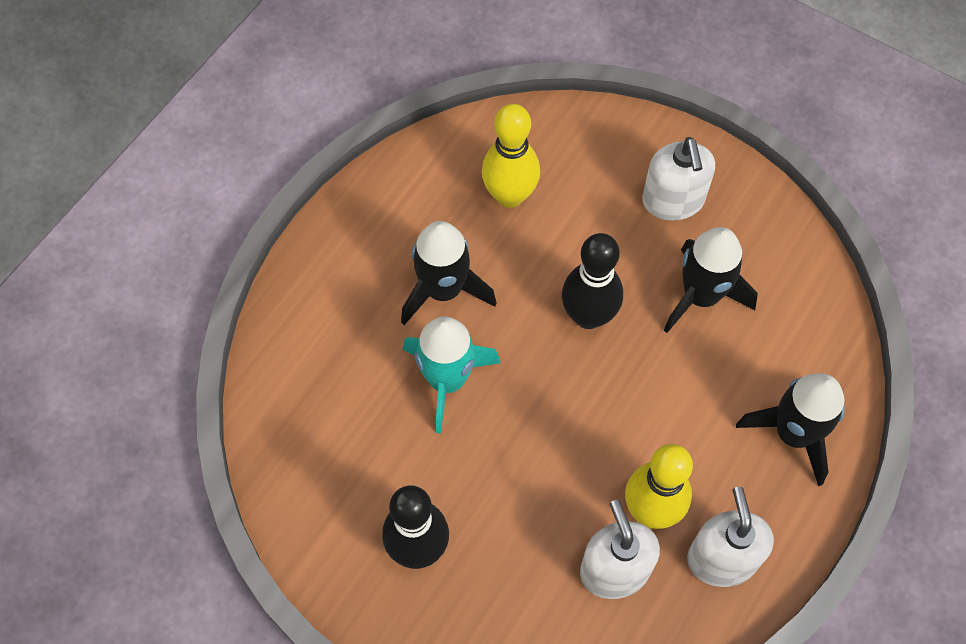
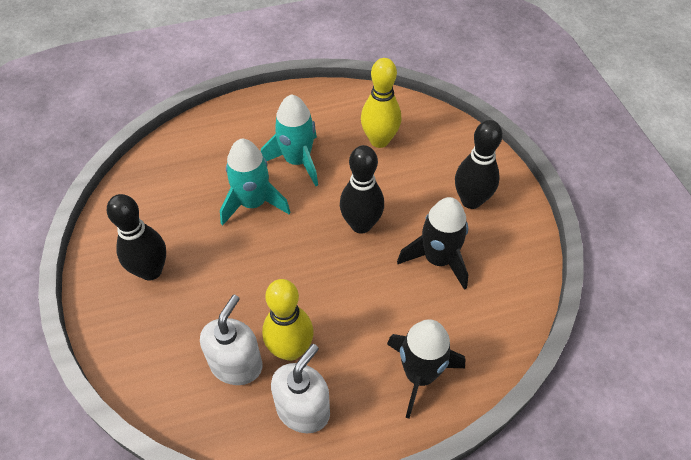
camera: 40 degrees right, 10 degrees down
black rocket [401,221,496,325] -> turquoise rocket [261,94,318,186]
white soap dispenser [642,137,715,221] -> black bowling pin [455,120,503,209]

